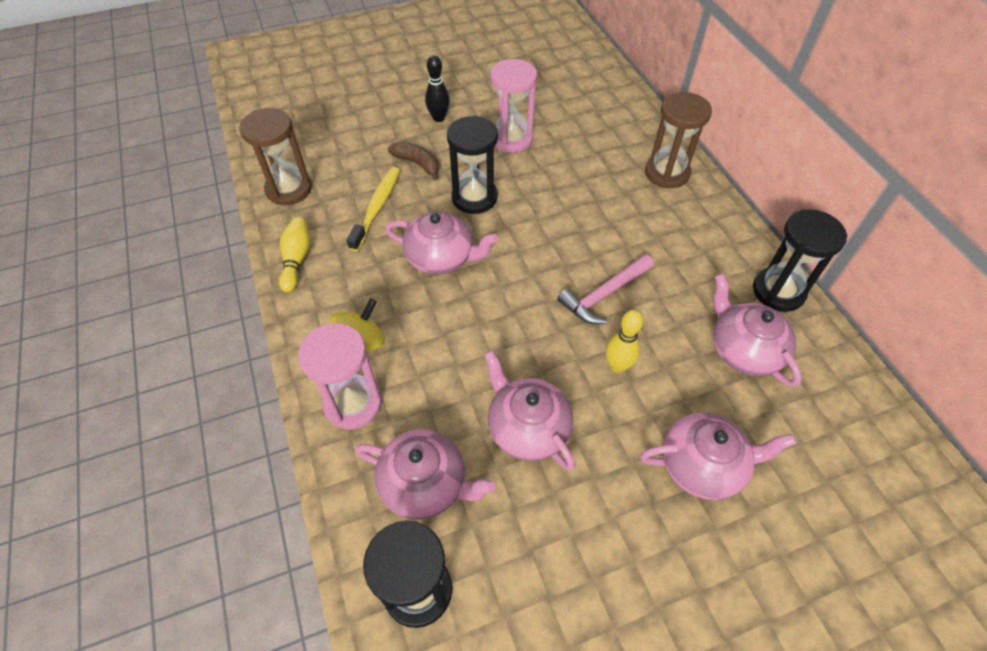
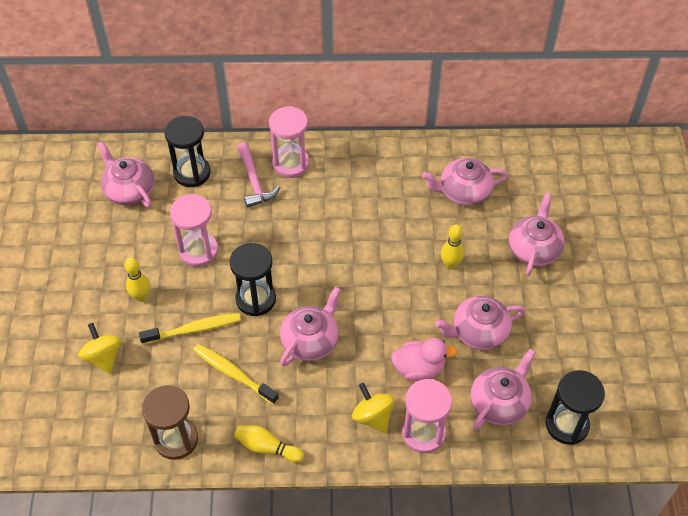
camera: 70 degrees left, 0 degrees up
brown banana [388,142,439,180] -> yellow toothbrush [139,313,241,345]
black bowling pin [425,55,450,122] -> yellow bowling pin [124,258,150,302]
pink hammer [557,254,654,324] -> pink hammer moved to [237,142,280,208]
brown hourglass [645,92,712,188] -> pink hourglass [269,106,309,178]
black hourglass [753,209,847,312] -> black hourglass moved to [164,116,211,187]
none -> yellow spinning top [78,323,121,374]
none -> pink teapot [97,141,154,207]
none -> pink duck [391,338,457,381]

